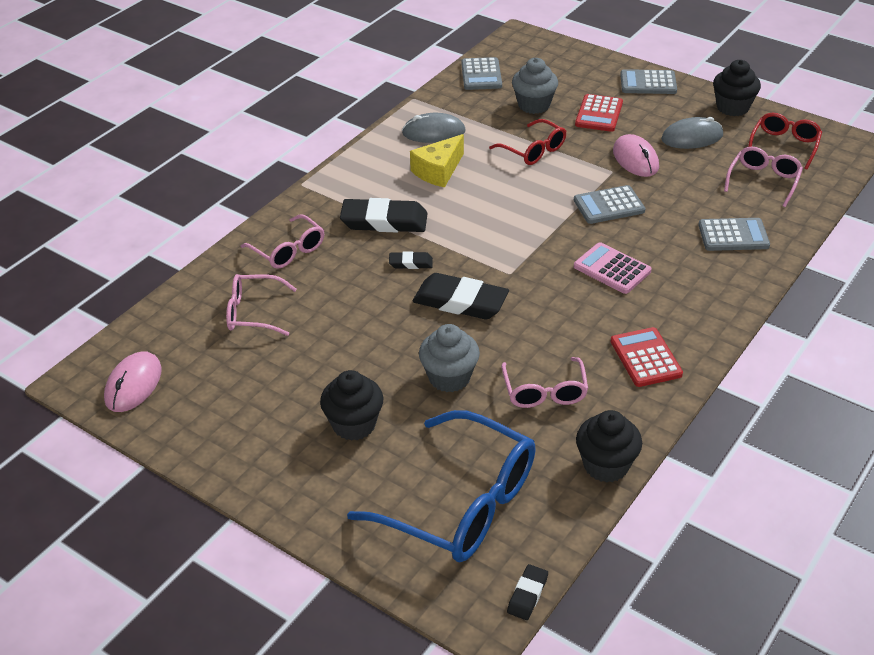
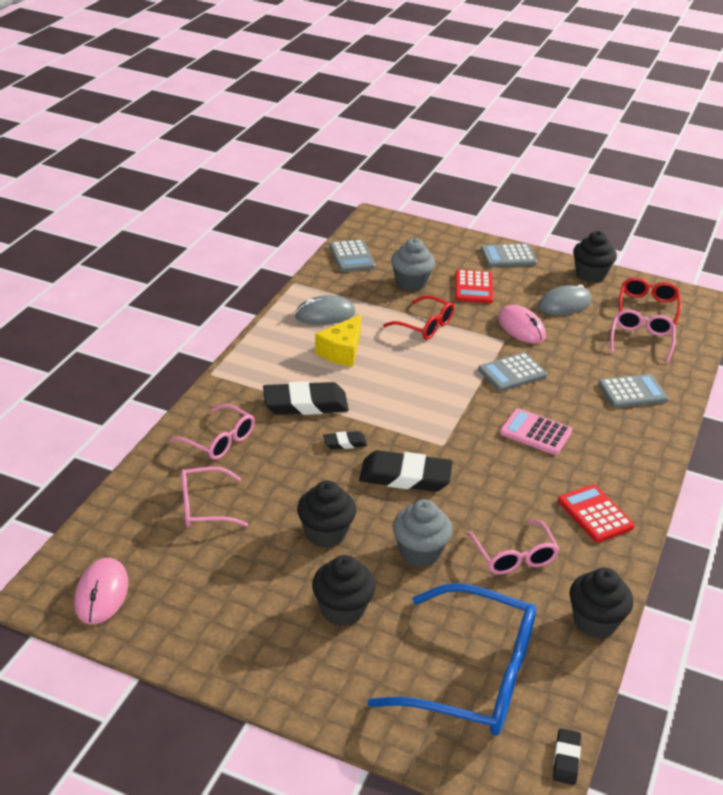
camera: 15 degrees left, 5 degrees down
none -> black cupcake [297,481,356,548]

